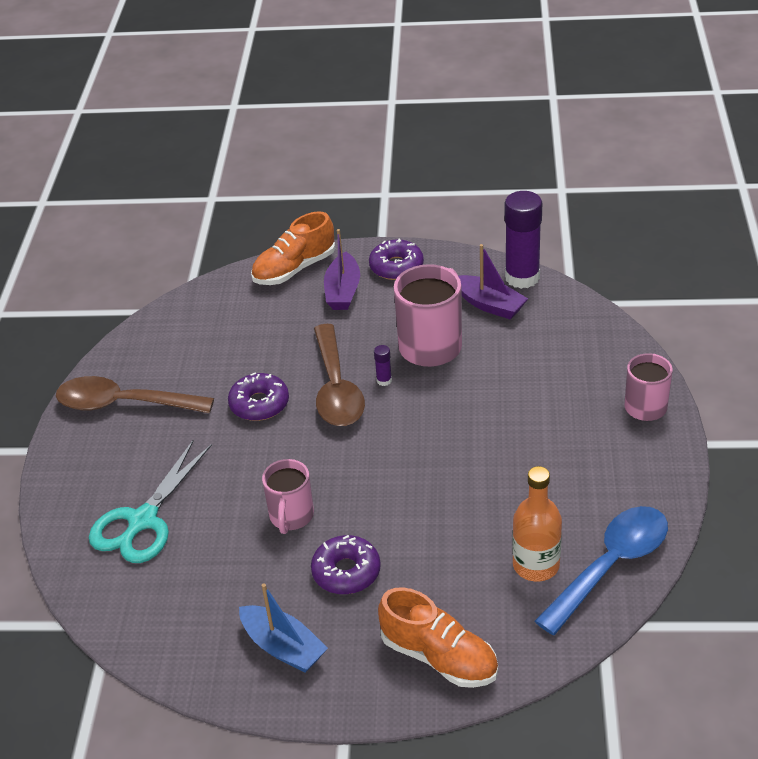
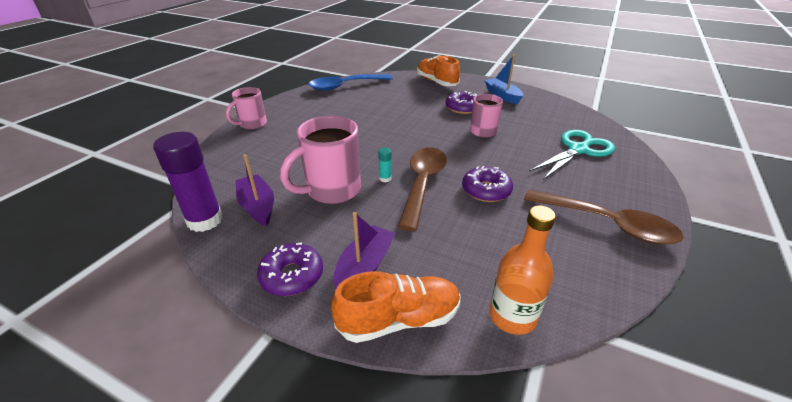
camera: 160 degrees left, 5 degrees down
purple glue stick [374,345,392,386] -> turquoise glue stick [378,148,392,182]
orange bottle [512,466,562,582] -> orange bottle moved to [489,205,556,335]

